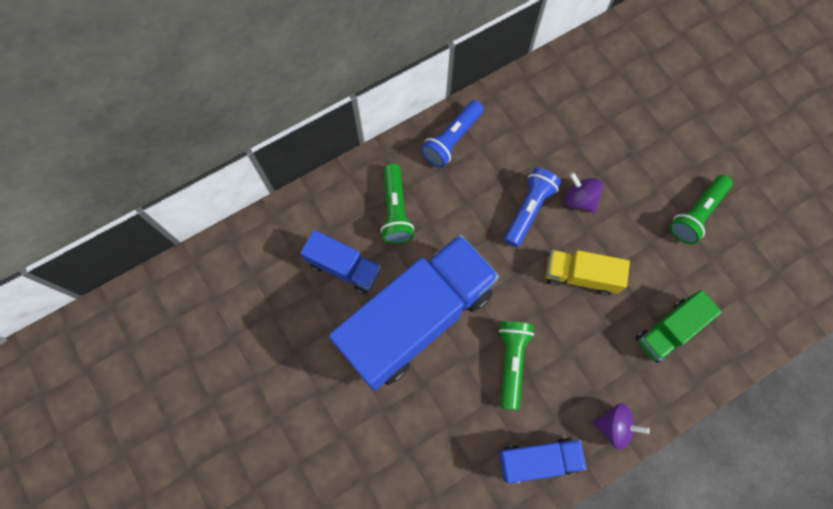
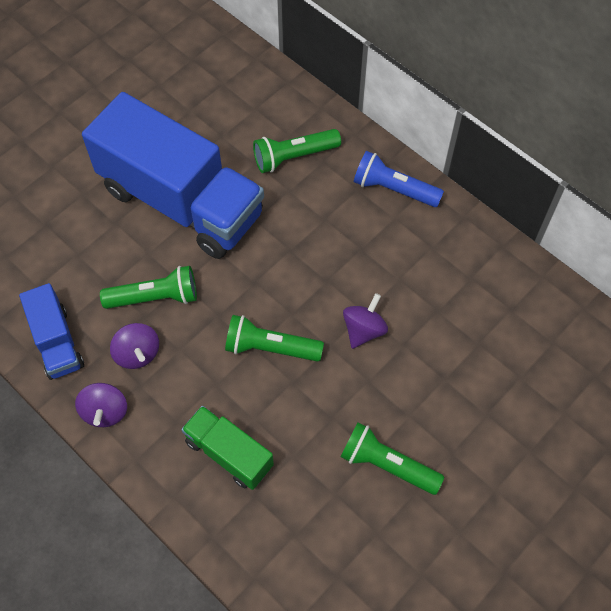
camera: 75 degrees right, 10 degrees down
blue truck [300,230,381,294] -> none
blue flashlight [504,168,561,247] -> none
yellow truck [546,250,630,295] -> green flashlight [225,315,324,362]
none -> purple spinning top [110,323,159,369]

